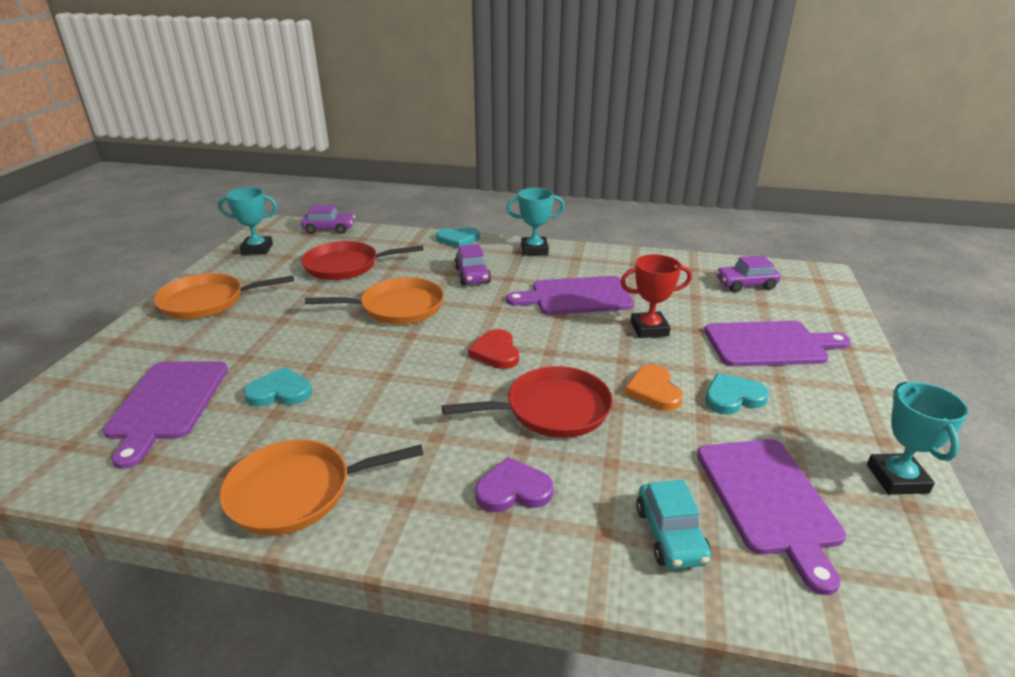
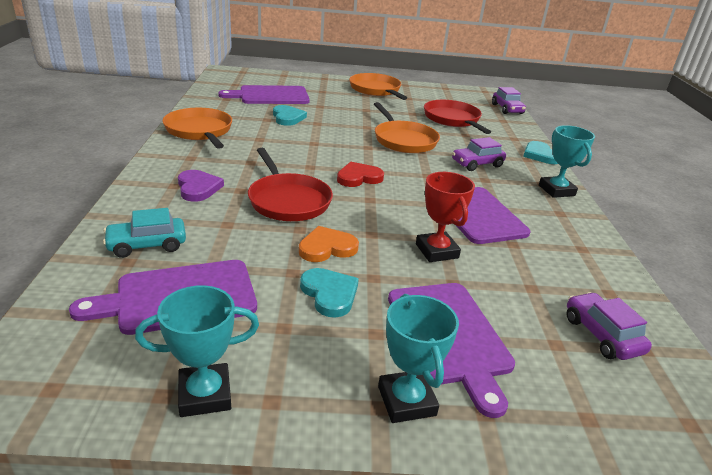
camera: 75 degrees right, 0 degrees up
turquoise trophy [218,187,278,255] -> turquoise trophy moved to [378,294,459,423]

